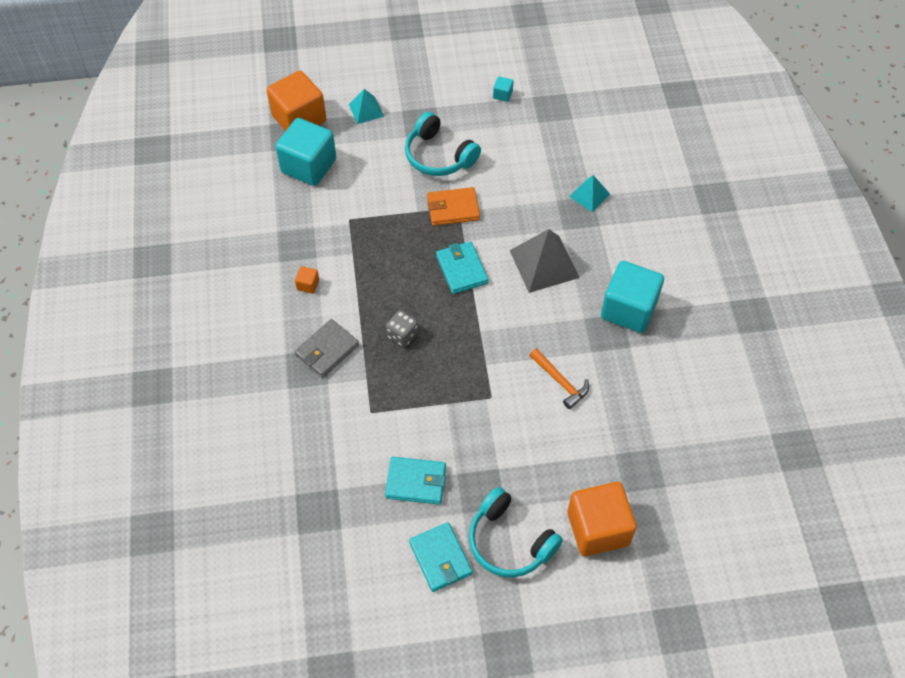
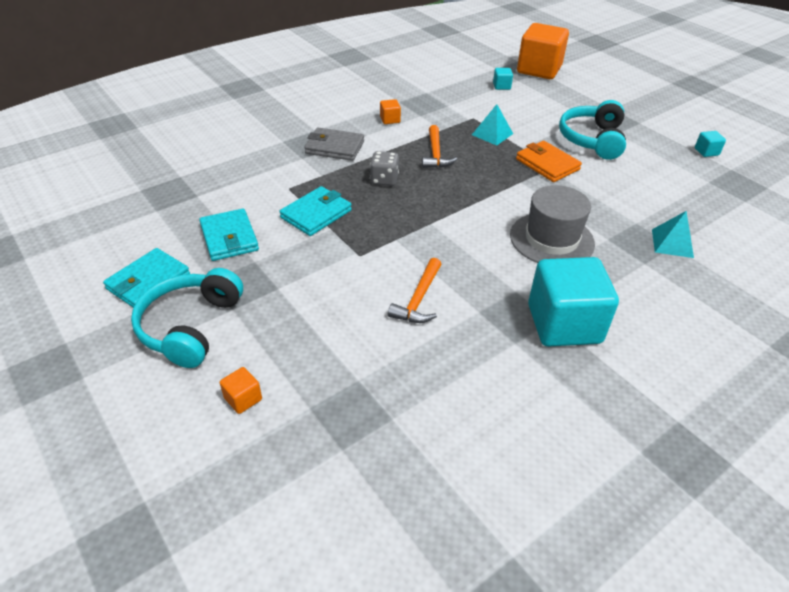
camera: 60 degrees right, 15 degrees down
turquoise cube [275,118,336,186] -> turquoise cube [493,68,513,90], size x0.41
turquoise pyramid [349,89,384,124] -> turquoise pyramid moved to [472,104,513,146]
turquoise wallet [436,241,488,294] -> turquoise wallet moved to [279,186,352,236]
grey pyramid [509,229,580,293] -> grey hat [510,185,595,263]
orange cube [567,482,637,556] -> orange cube [220,367,262,414], size x0.41
none -> orange hammer [422,125,457,168]

